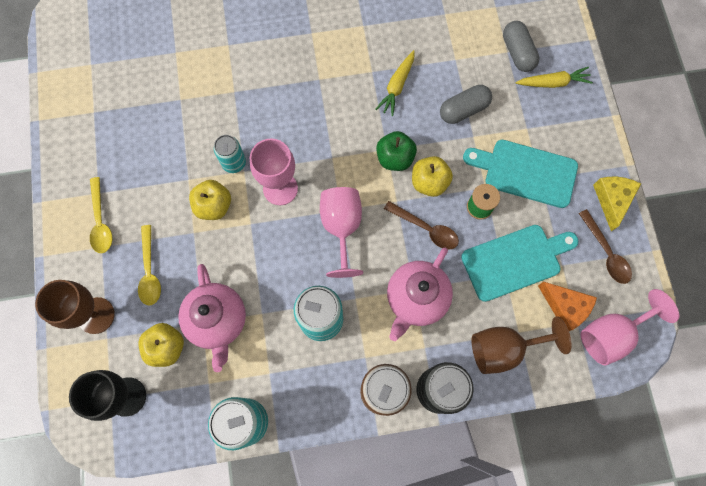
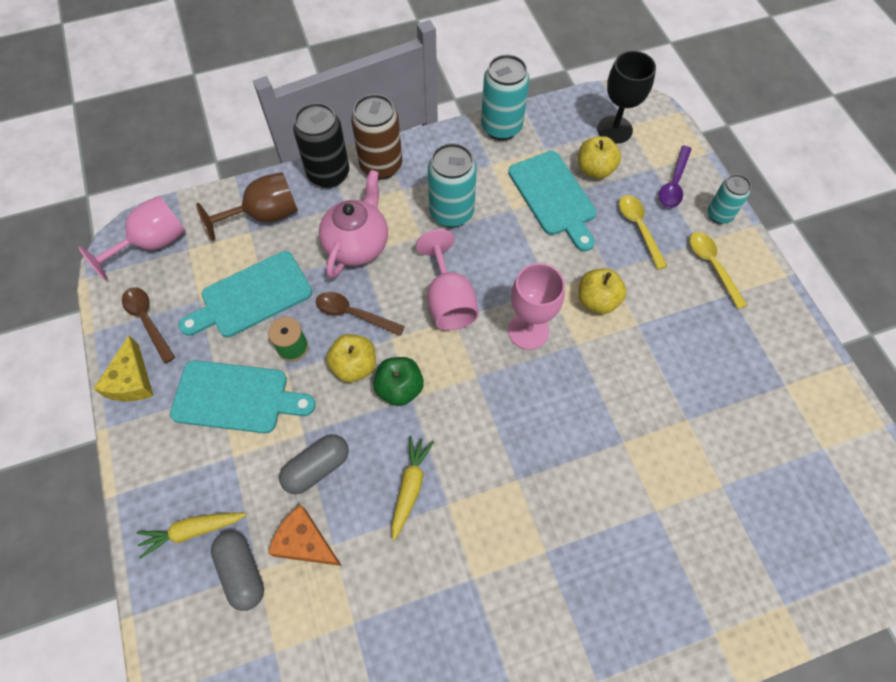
camera: 170 degrees right, 10 degrees down
brown goblet [35,280,115,334] -> purple spoon [659,145,692,208]
pink teapot [178,264,246,372] -> turquoise cutting board [508,151,597,252]
turquoise can [214,135,246,173] -> turquoise can moved to [708,174,751,224]
orange cheese [538,282,597,331] -> orange cheese moved to [268,505,342,566]

